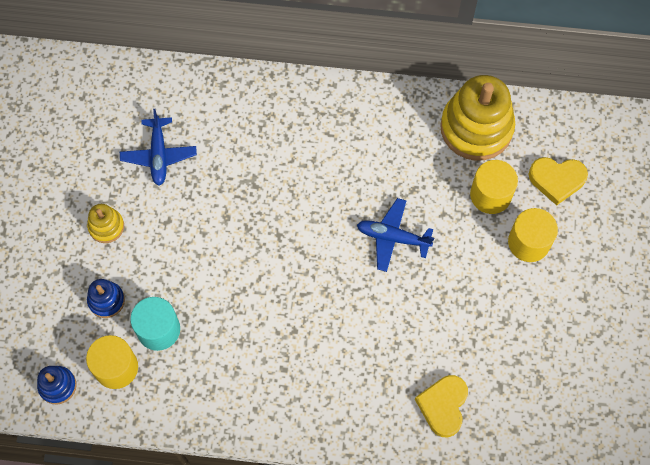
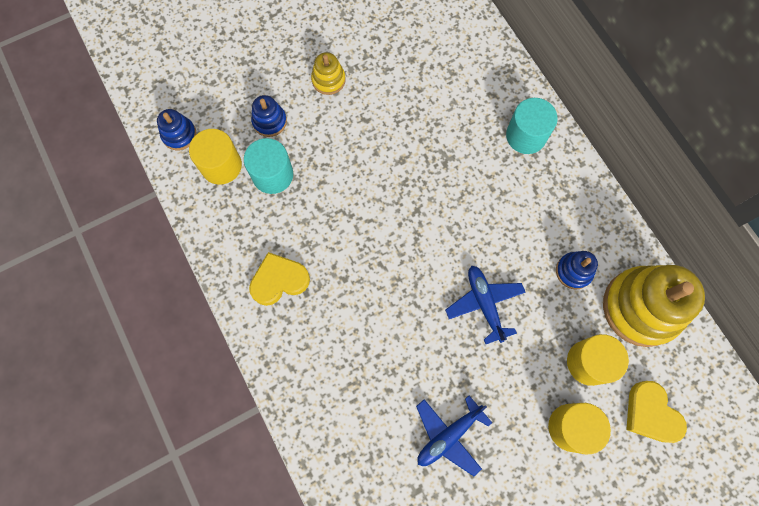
camera: 55 degrees right, 5 degrees up
blue plane [120,109,197,186] -> blue plane moved to [416,396,492,476]
yellow heart [415,375,468,437] -> yellow heart moved to [249,252,310,306]
none -> turquoise cylinder [506,98,558,154]
none -> blue stacking toy [556,251,598,290]

